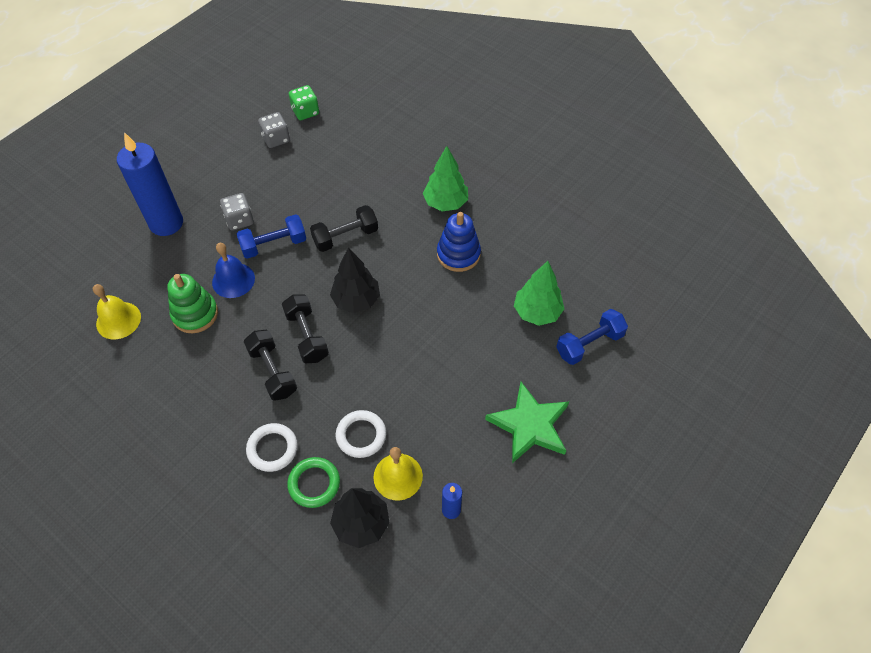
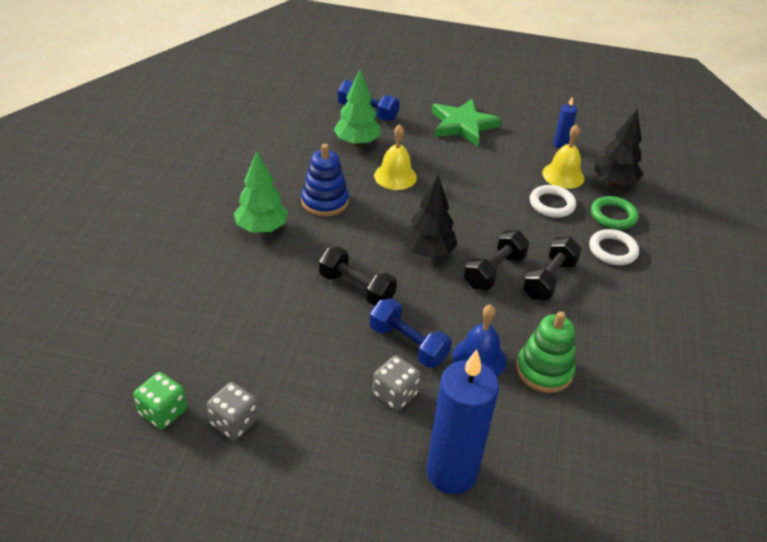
camera: 120 degrees left, 15 degrees down
yellow bell [93,284,141,339] -> yellow bell moved to [374,124,417,190]

